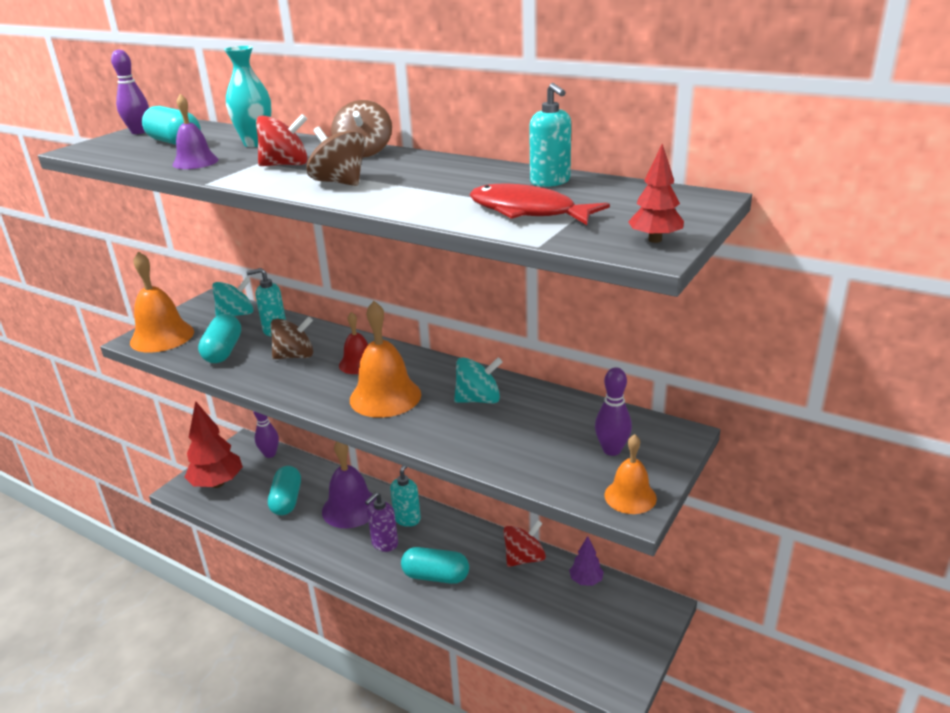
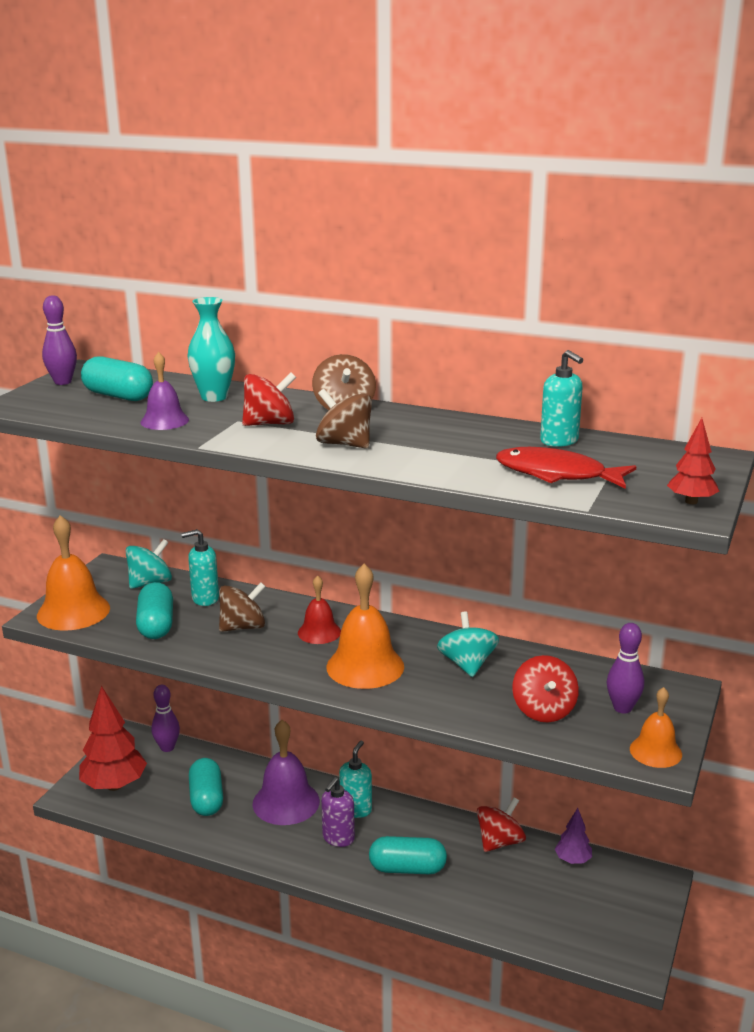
camera: 10 degrees left, 5 degrees down
turquoise spinning top [454,357,503,403] -> turquoise spinning top turned 75 degrees counterclockwise [437,611,499,677]
none -> red spinning top [512,655,579,722]

